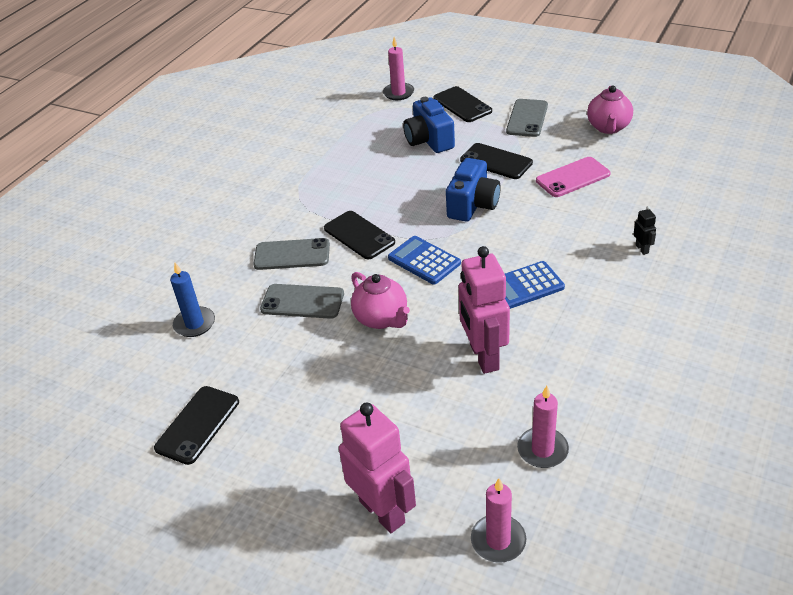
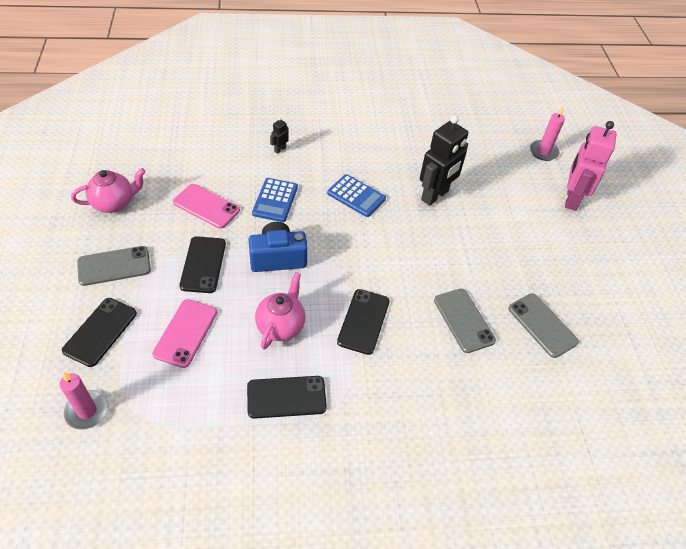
camera: 130 degrees left, 10 degrees up
black phone [154,386,239,465] -> black phone moved to [247,376,327,419]
blue candle [170,263,215,337] -> none
grey phone [254,238,330,270] -> grey phone moved to [508,293,579,358]
pink teapot [351,272,410,329] -> pink teapot moved to [255,272,306,350]
blue calculator [388,236,461,285] -> blue calculator moved to [252,178,298,222]
blue camera [403,97,455,153] -> pink phone [152,299,217,368]
pink robot [459,246,510,374] -> black robot [420,115,468,206]
pink candle [517,386,569,468] -> none

